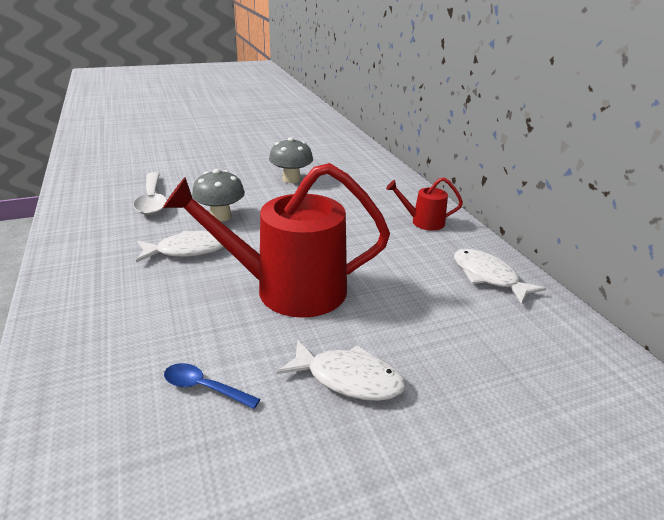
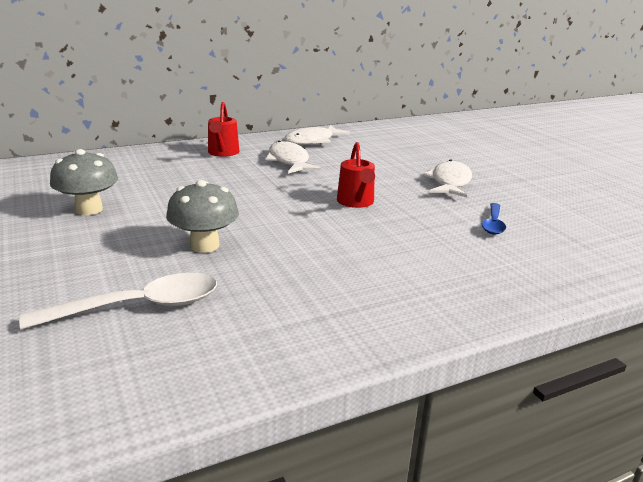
camera: 95 degrees left, 5 degrees down
white fish [136,230,224,262] -> white fish moved to [265,141,321,174]
red watering can [163,163,390,318] -> red watering can [337,142,375,208], size x0.46

